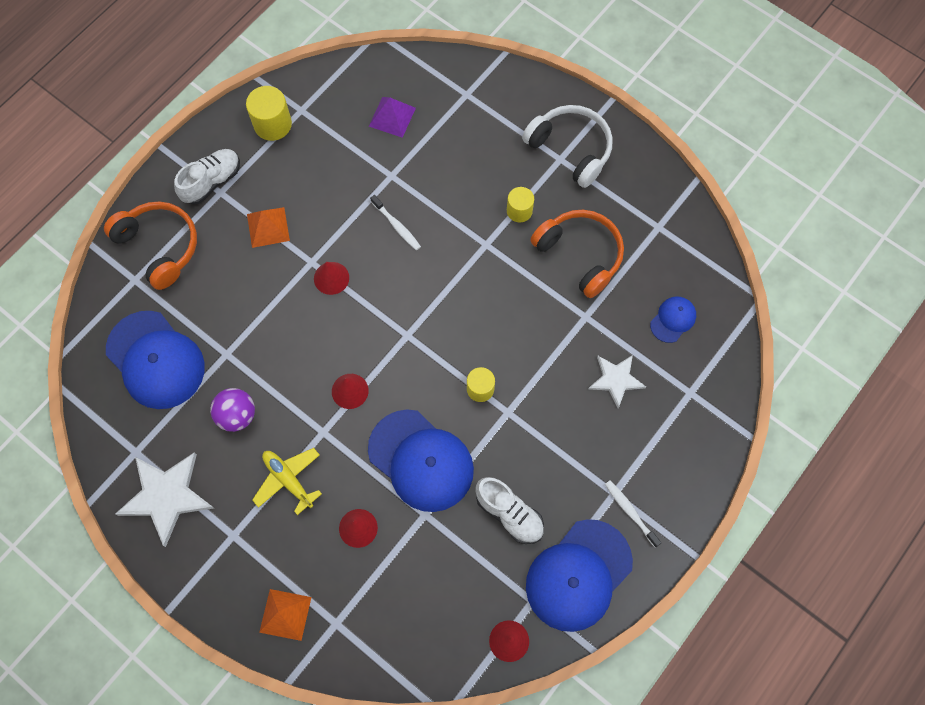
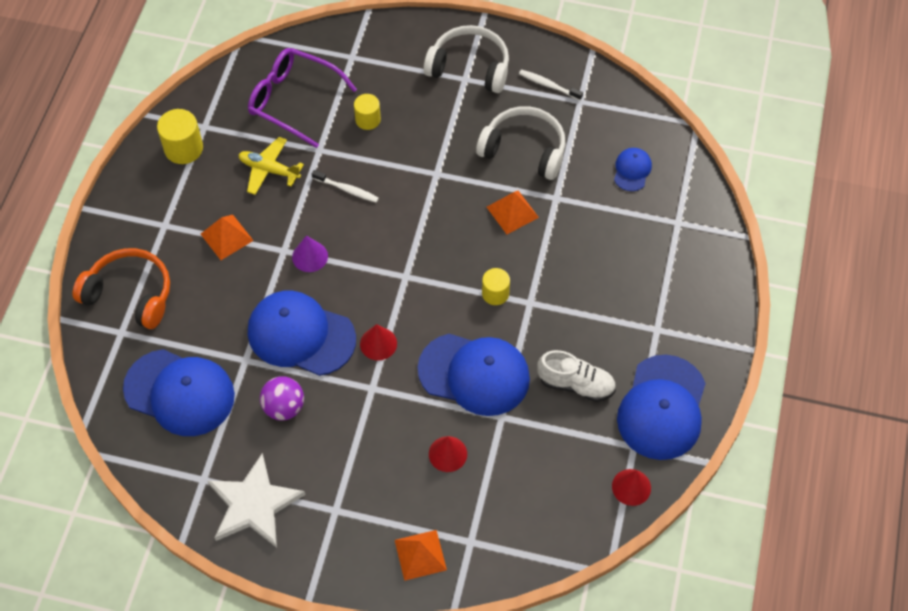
camera: 25 degrees left, 10 degrees down
white shoe [174,149,240,205] -> none
yellow plane [252,448,322,515] -> yellow plane moved to [238,137,304,195]
red cone [314,262,349,295] -> purple cone [292,235,328,272]
purple pyramid [369,97,416,138] -> purple glasses [248,48,357,148]
yellow cylinder [507,187,534,223] -> yellow cylinder moved to [354,94,381,130]
orange headphones [530,210,624,298] -> white headphones [476,106,565,180]
white star [588,355,646,408] -> none
white toothbrush [605,481,661,547] -> white toothbrush moved to [519,70,583,100]
none -> blue cap [248,291,356,376]
none -> orange pyramid [487,191,539,234]

